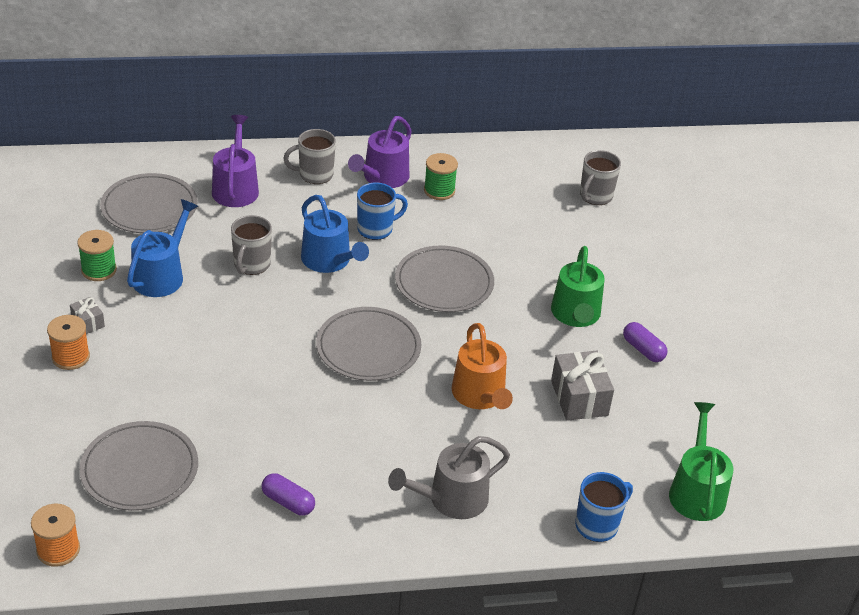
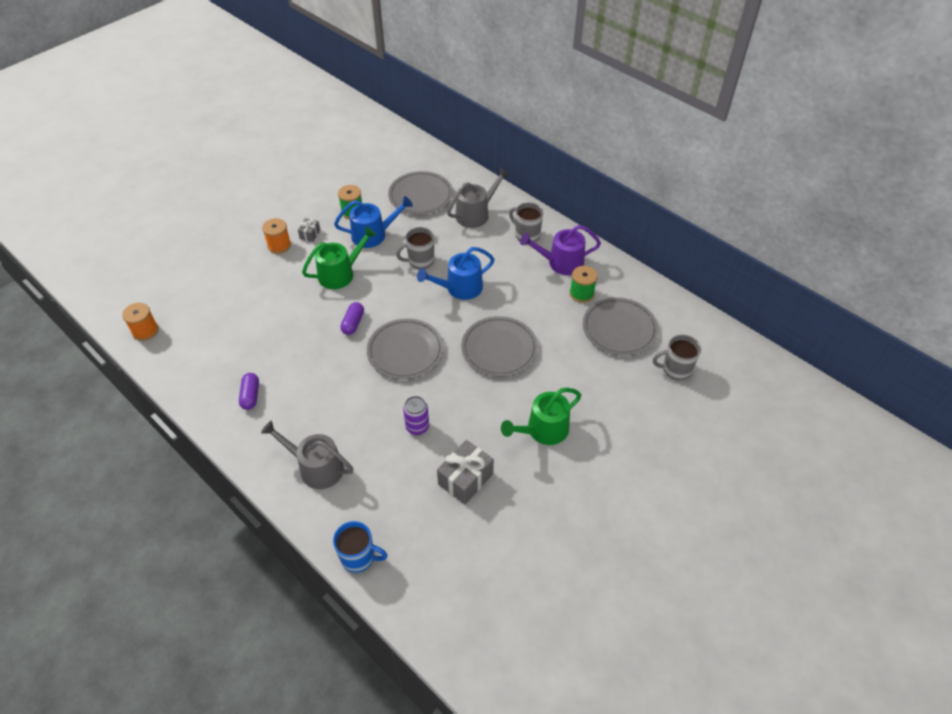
camera: 55 degrees right, 10 degrees up
grey plate [79,421,198,511] -> grey plate moved to [583,297,658,356]
purple watering can [212,115,259,207] -> grey watering can [447,167,510,228]
blue watering can [301,195,369,273] -> blue watering can turned 45 degrees clockwise [417,247,494,300]
blue mug [357,183,408,240] -> none
orange watering can [451,323,513,409] -> purple can [403,396,429,435]
purple capsule [623,322,667,362] -> purple capsule moved to [341,302,364,335]
green watering can [669,402,733,521] -> green watering can moved to [302,226,376,289]

